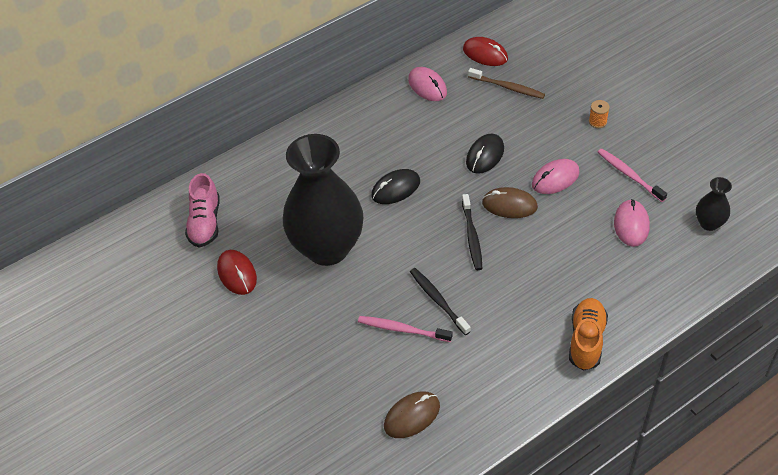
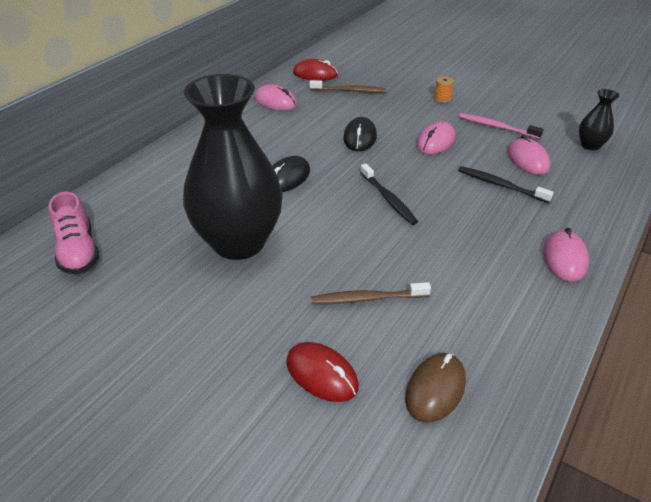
camera: 25 degrees left, 10 degrees down
red mouse [217,250,257,295] -> red mouse moved to [286,342,359,402]
pink toothbrush [358,316,452,342] -> brown toothbrush [311,282,431,304]
black toothbrush [410,268,471,335] -> black toothbrush moved to [458,166,554,203]
brown mouse [482,187,538,218] -> none
orange shoe [569,298,608,371] -> pink mouse [543,228,589,282]

